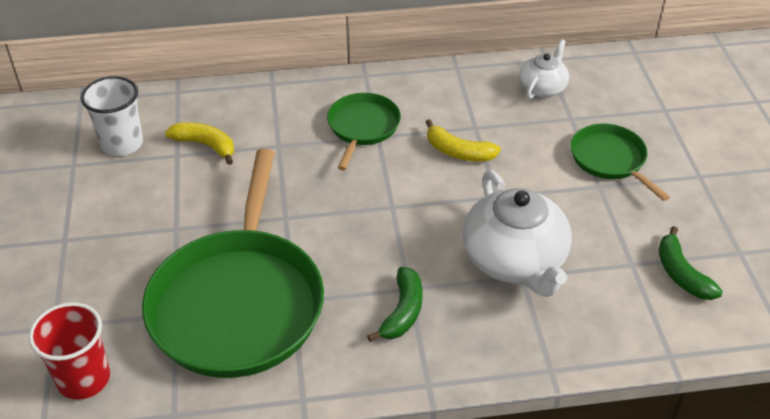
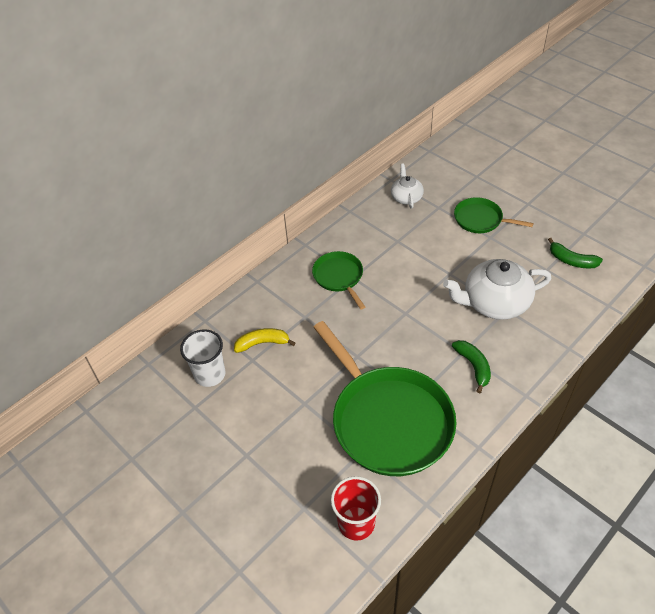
camera: 35 degrees left, 5 degrees up
yellow banana [426,119,501,162] -> none
white teapot [462,170,572,297] -> white teapot turned 135 degrees clockwise [443,259,551,320]

